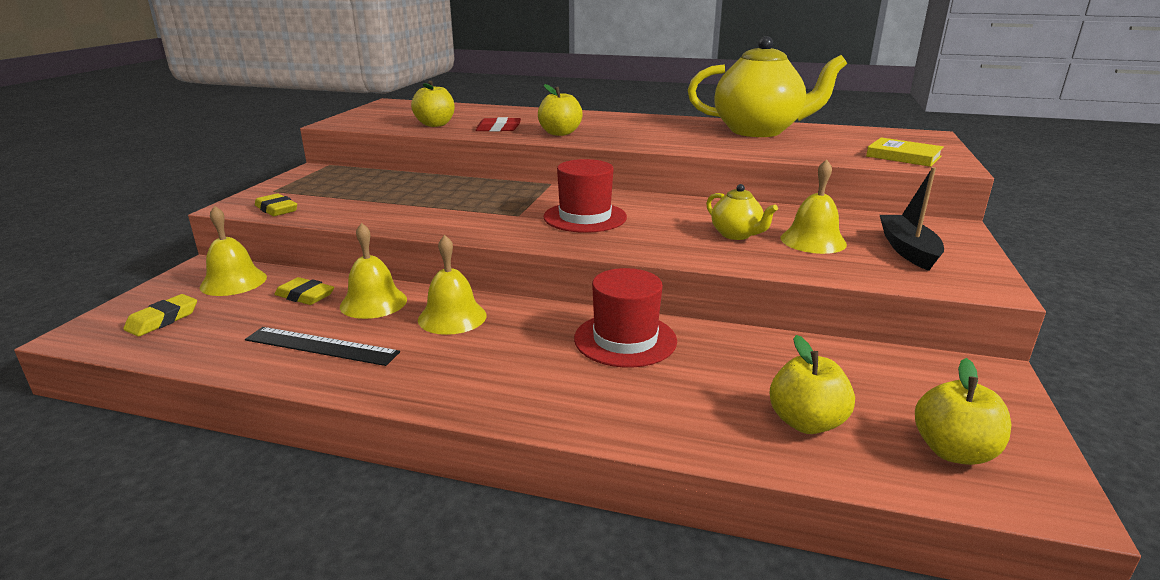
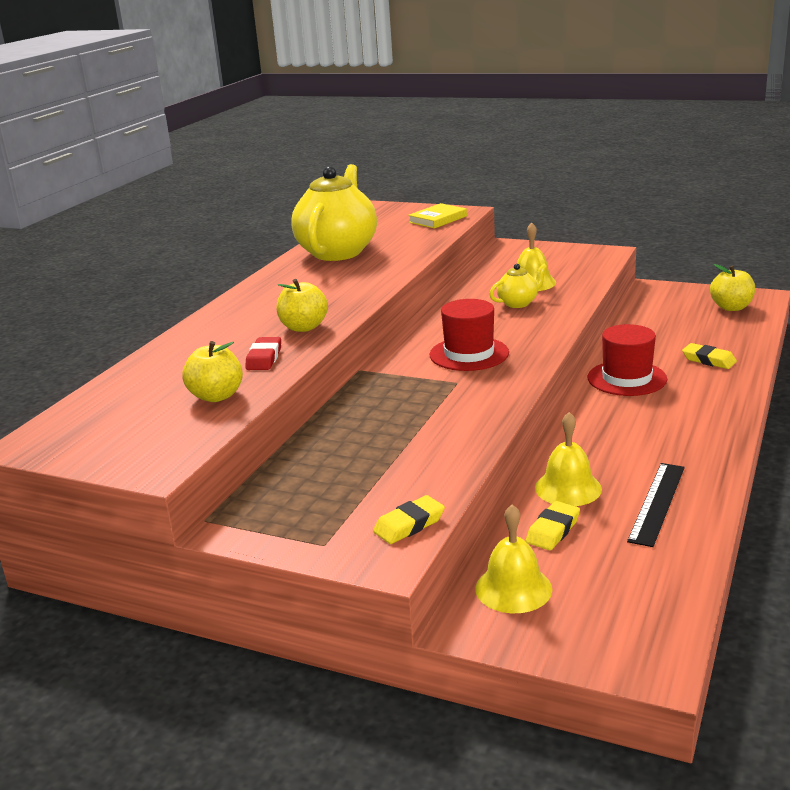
camera: 80 degrees left, 0 degrees up
yellow eraser [123,294,197,336] -> yellow eraser moved to [682,343,737,369]
yellow bell [418,235,487,335] -> none
yellow apple [770,335,855,434] -> none
black boat [880,167,944,271] -> none

